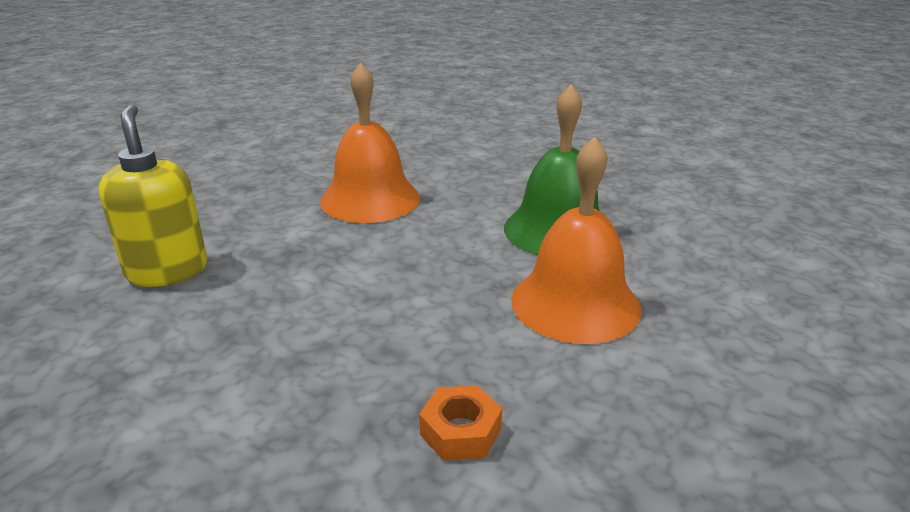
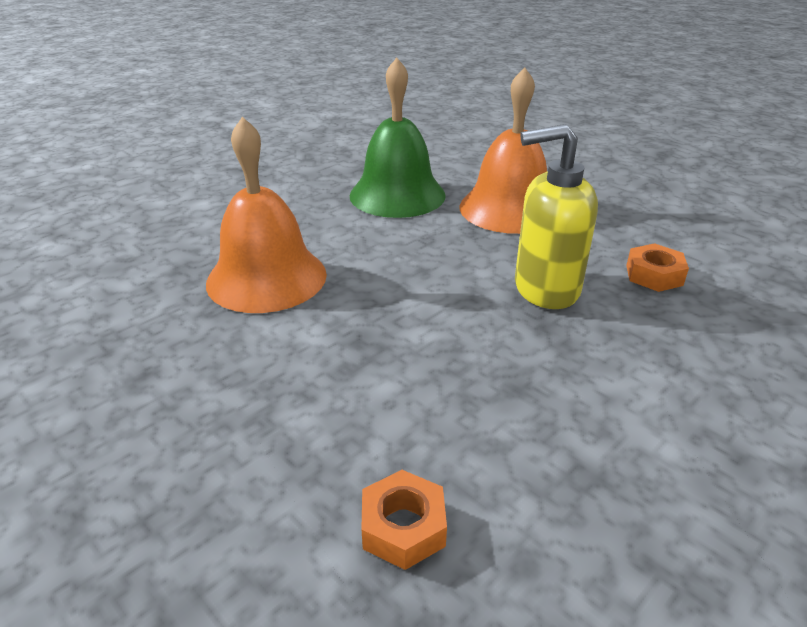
camera: 75 degrees left, 5 degrees up
yellow soap dispenser [99,104,207,287] -> yellow soap dispenser moved to [515,124,598,309]
none -> orange nut [361,470,447,570]

